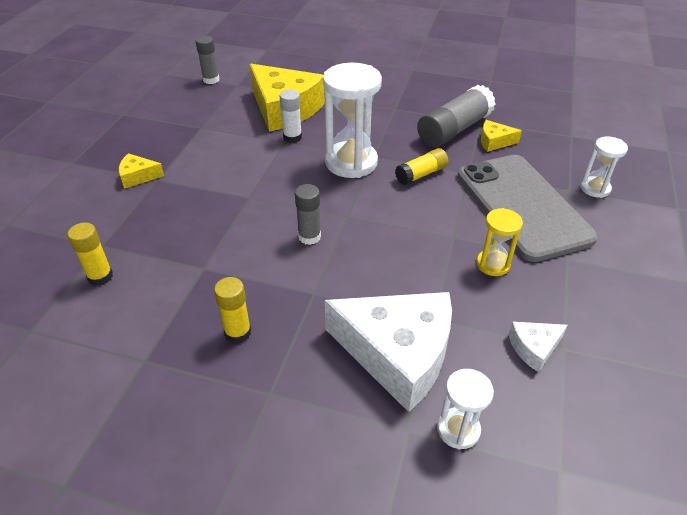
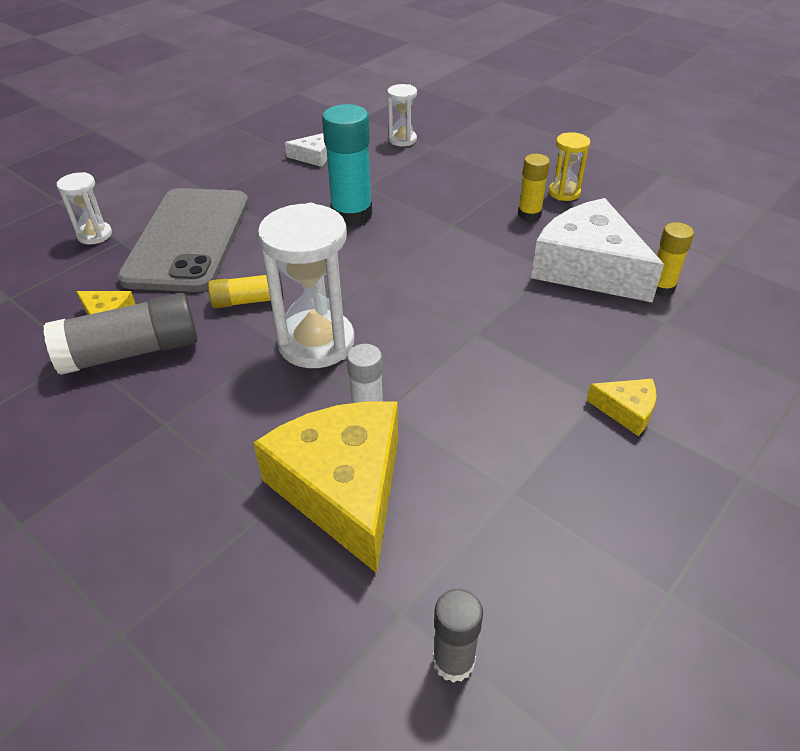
camera: 155 degrees left, 0 degrees up
grey glue stick [295,184,321,245] -> none
white cheese [325,292,452,412] -> white cheese moved to [531,198,664,303]
yellow hourglass [476,208,523,276] -> yellow hourglass moved to [549,132,590,201]
none -> turquoise glue stick [322,104,372,227]

